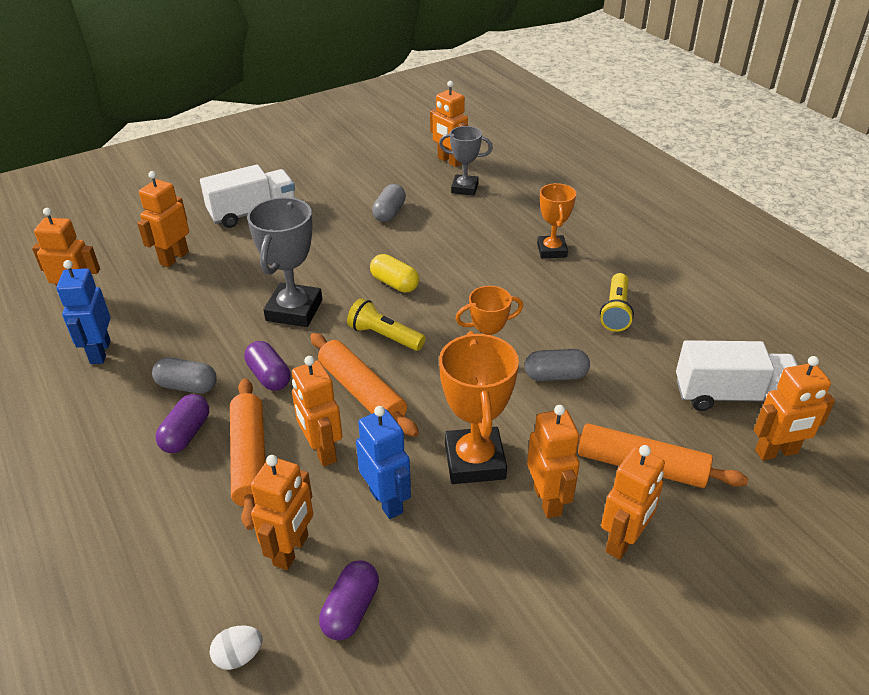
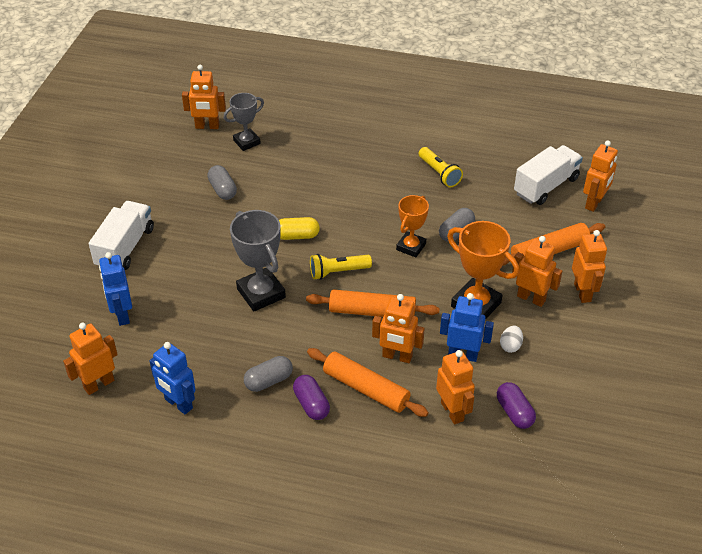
camera: 45 degrees left, 5 degrees up
orange robot [137,171,189,267] -> blue robot [99,252,132,326]
white egg [210,626,263,670] -> white egg moved to [500,326,523,353]
purple capsule [244,341,290,391] -> none
orange trophy [537,183,576,258] -> none

